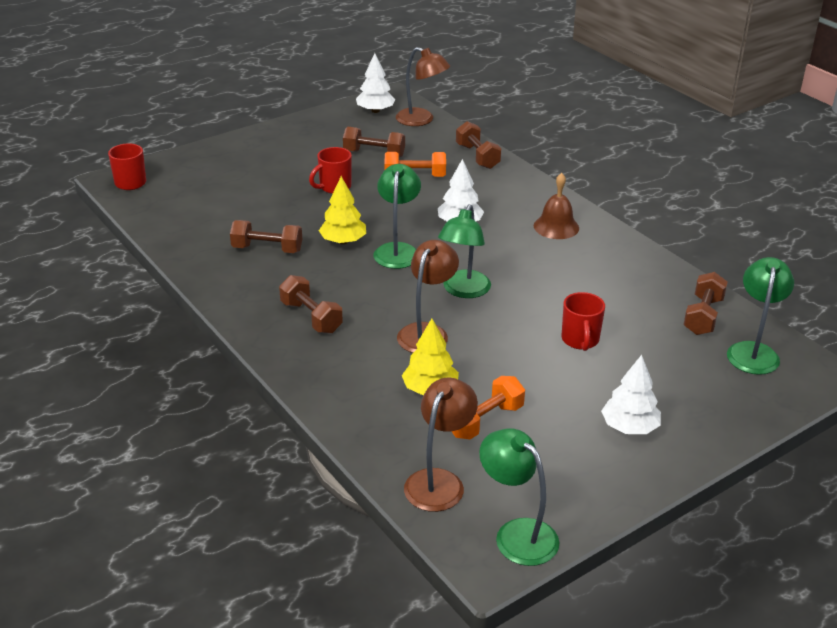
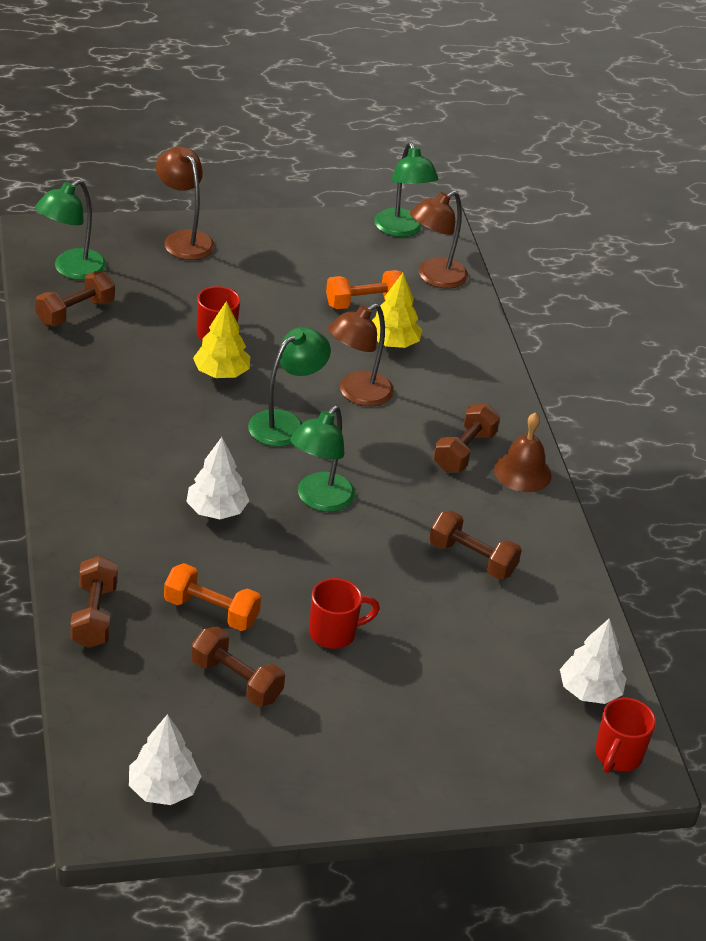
camera: 160 degrees left, 5 degrees up
brown dumbbell [279,275,343,334] -> brown dumbbell turned 45 degrees clockwise [433,404,500,472]
yellow tree [319,176,366,244] -> yellow tree moved to [193,301,250,378]
brown lamp [396,47,450,126] -> brown lamp moved to [156,146,215,260]
brown bell [534,173,579,239] -> brown bell moved to [494,412,552,492]
white tree [601,355,661,434] -> white tree moved to [560,618,627,704]

